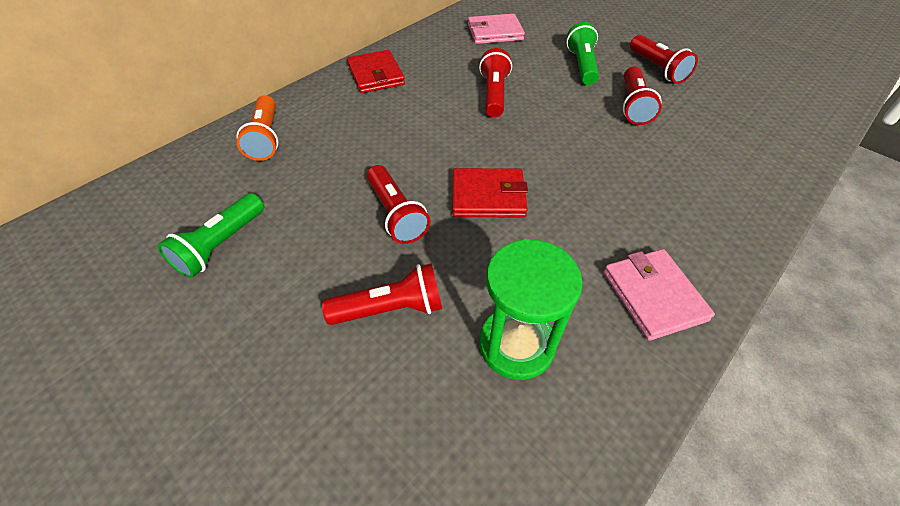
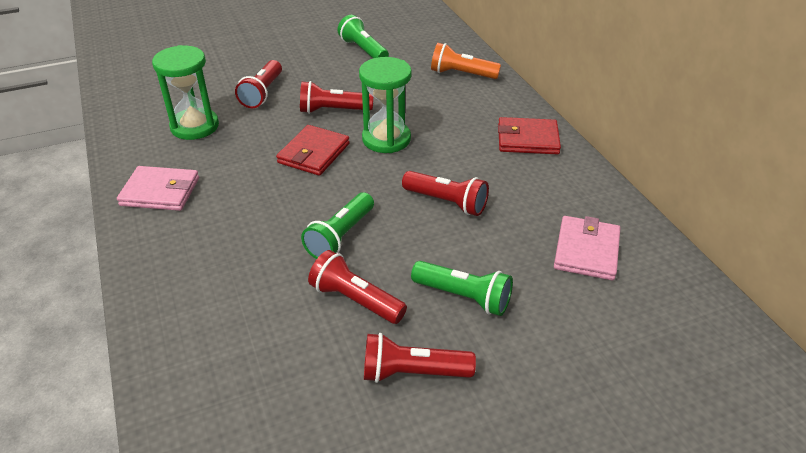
camera: 115 degrees right, 10 degrees down
none -> green flashlight [301,192,374,259]
none -> green hourglass [359,57,412,153]

